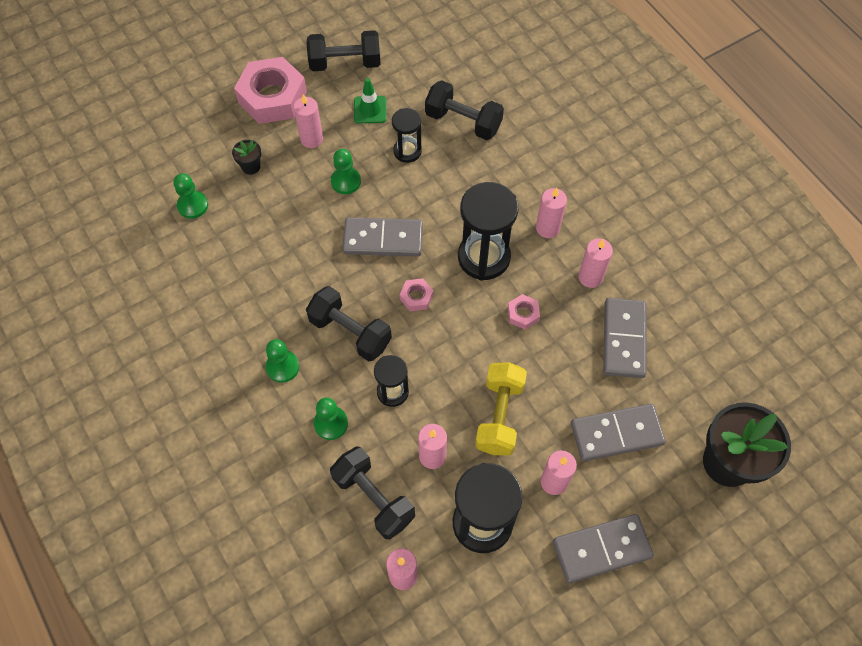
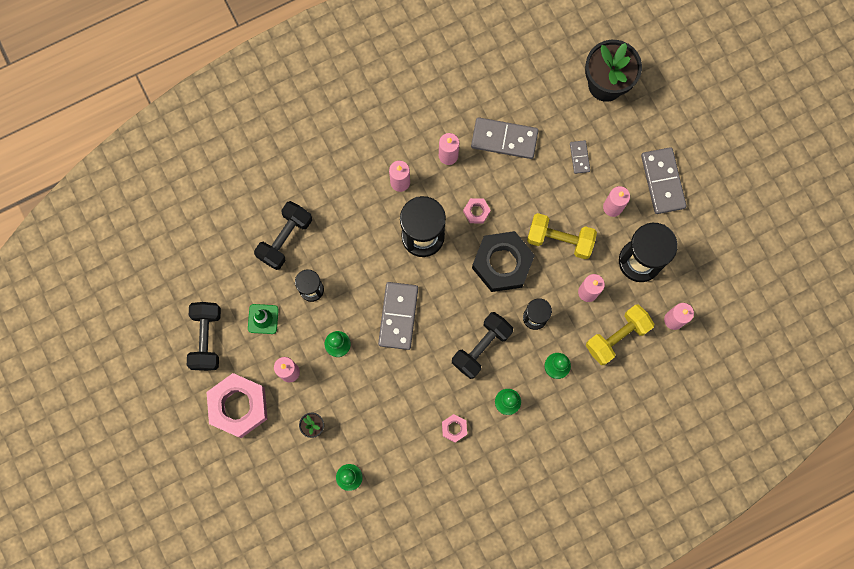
camera: 85 degrees left, 15 degrees up
black dumbbell [330,447,415,540] -> yellow dumbbell [586,305,654,365]
pink nut [400,278,434,311] -> pink nut moved to [442,414,467,443]
grey domino [571,404,666,461] -> grey domino [570,140,590,174], size x0.51
none -> black nut [472,231,535,292]

